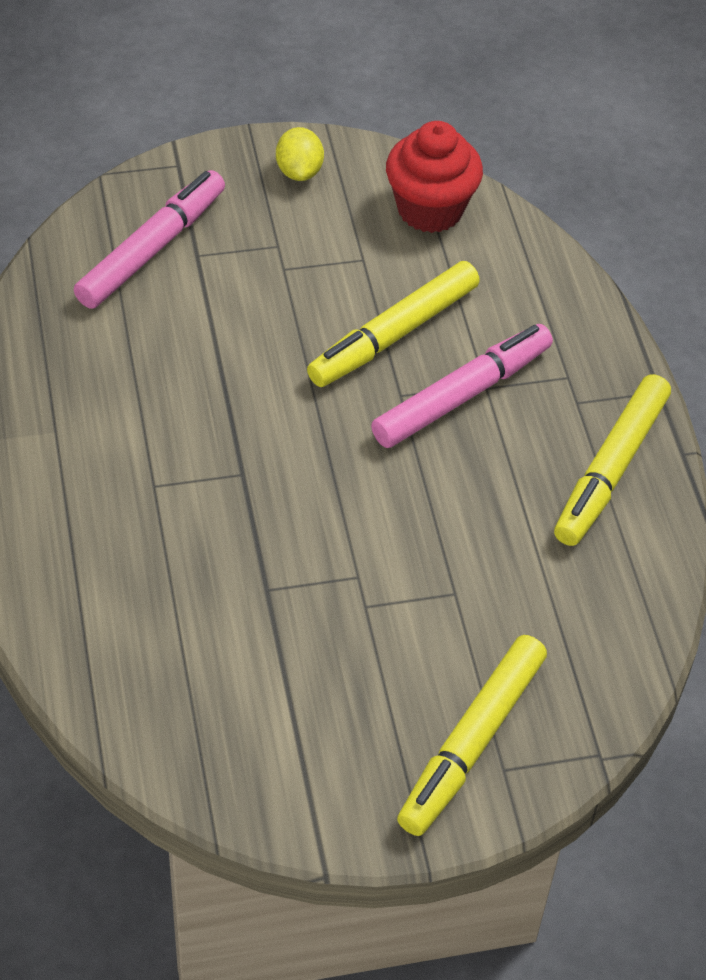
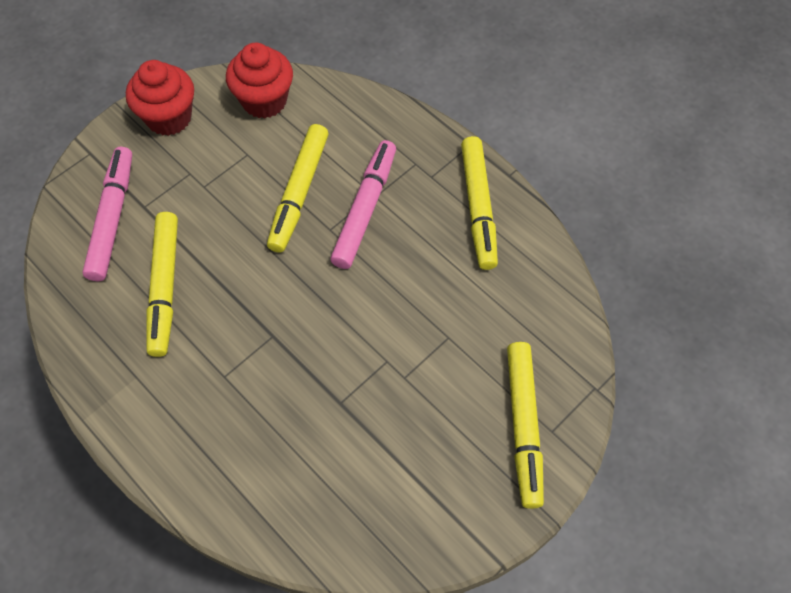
camera: 30 degrees left, 10 degrees up
yellow lemon [276,127,324,181] -> red cupcake [126,60,194,136]
none -> yellow marker [146,212,178,357]

